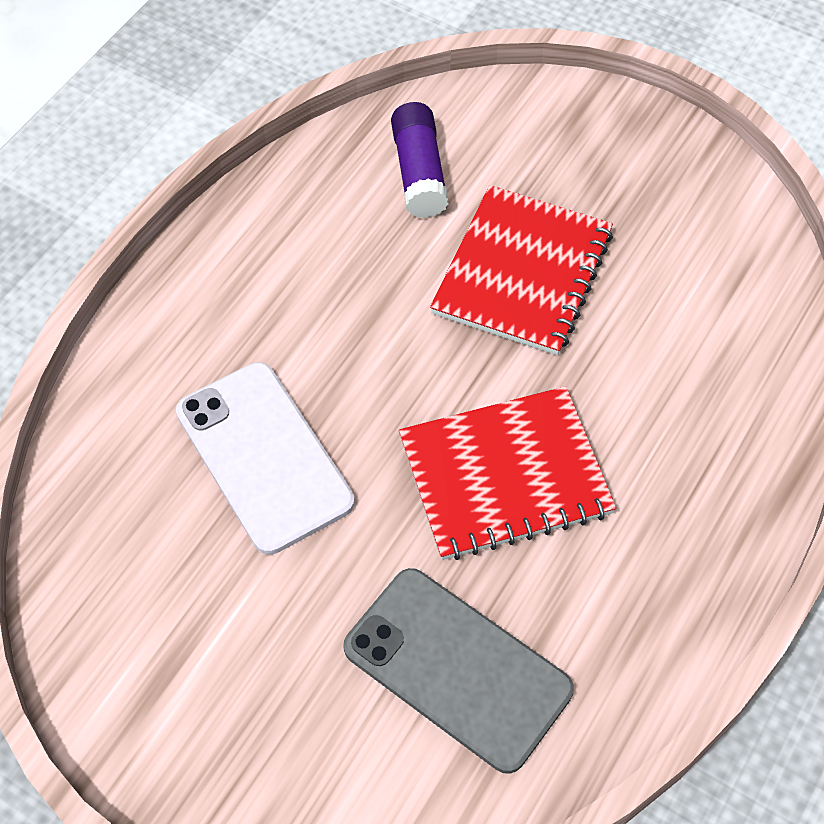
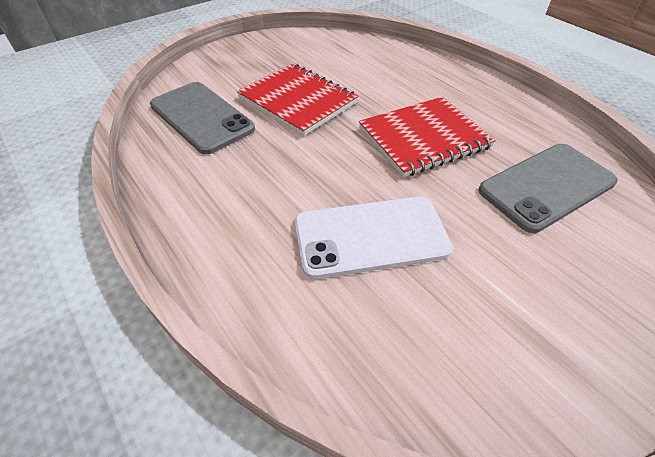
camera: 70 degrees left, 10 degrees down
purple glue stick [391,102,449,218] -> grey phone [150,82,255,154]
red notebook [399,386,616,560] -> red notebook turned 60 degrees clockwise [359,97,496,177]

